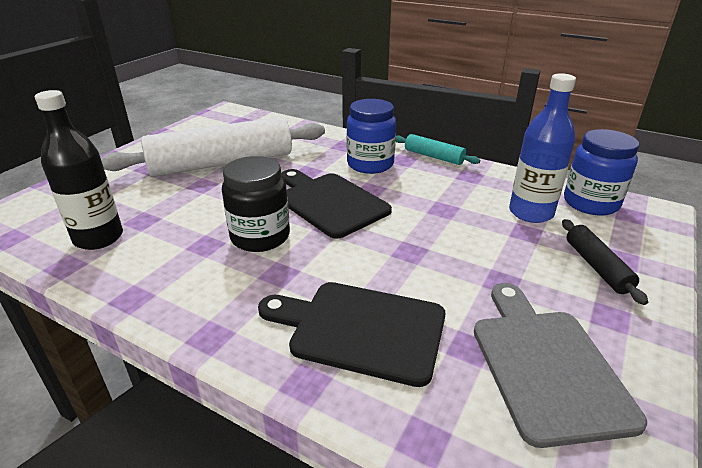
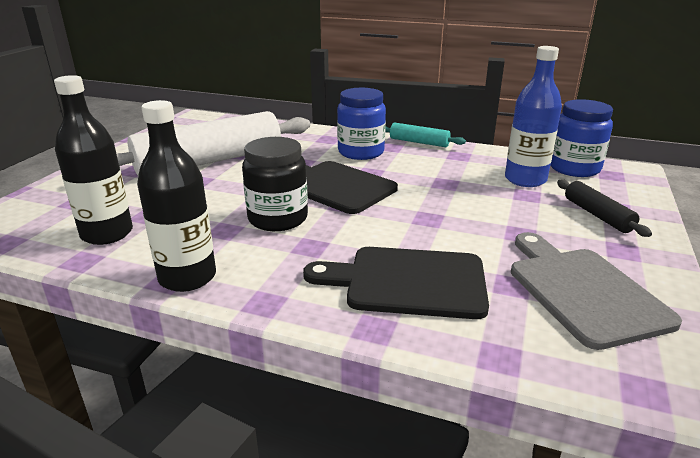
camera: 10 degrees left, 5 degrees down
none -> black bottle [137,100,216,292]

